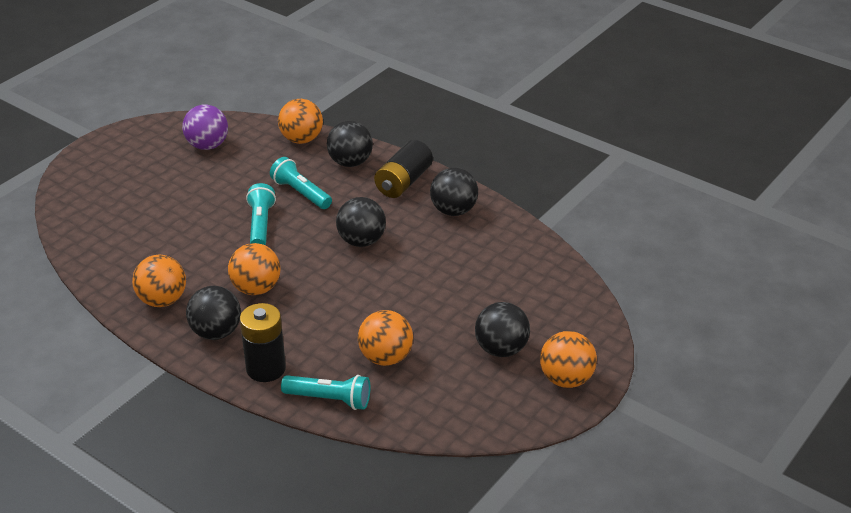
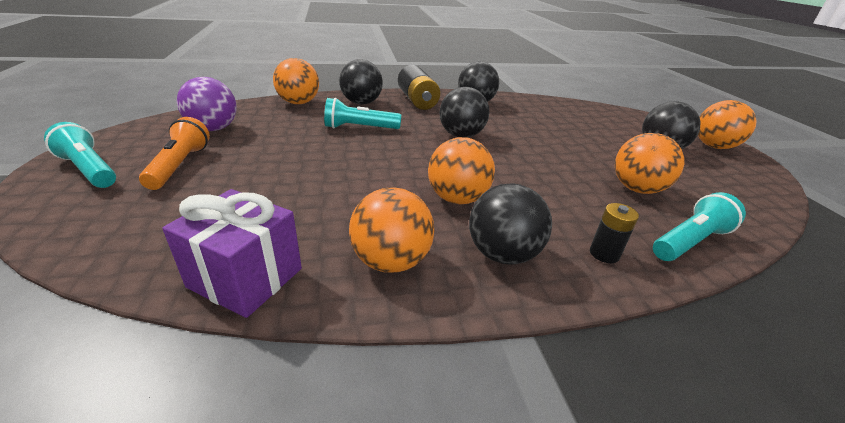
camera: 50 degrees left, 5 degrees down
black battery [240,303,286,382] -> black battery [590,203,639,263], size x0.54
turquoise flashlight [246,183,276,245] -> turquoise flashlight moved to [44,122,116,188]
none -> orange flashlight [139,117,210,190]
none -> purple gift [162,189,302,318]

